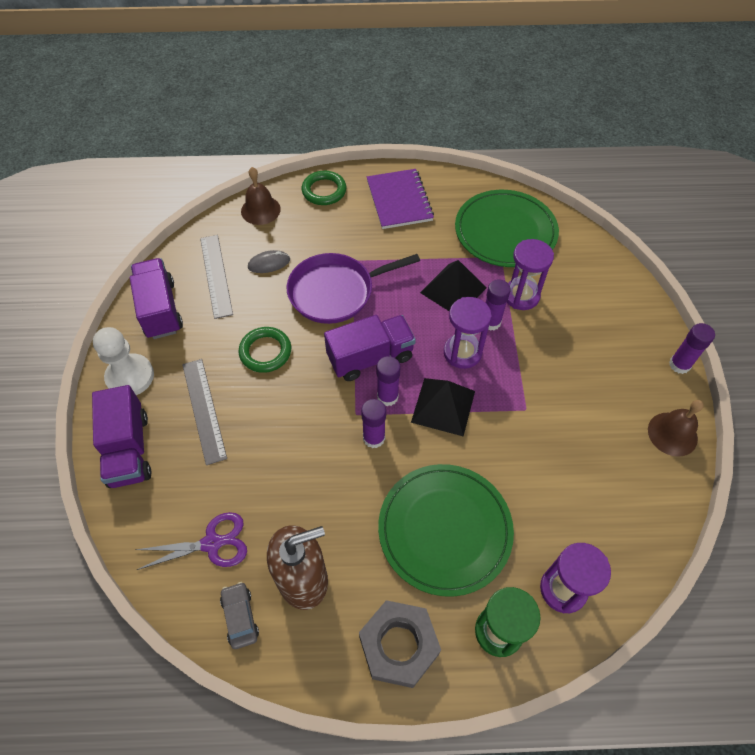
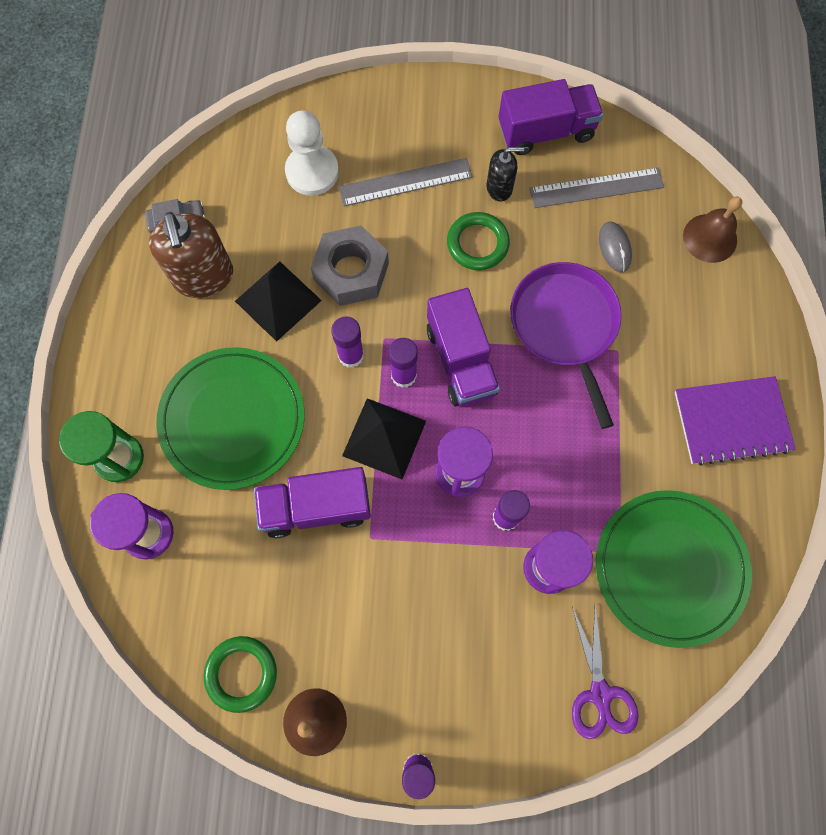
camera: 95 degrees right, 15 degrees up
purple truck [92,385,151,488] -> purple truck moved to [254,467,371,538]
white pawn [93,327,154,395] -> white pawn moved to [285,111,339,196]
purple scissors [135,512,247,570] -> purple scissors moved to [572,605,639,739]
green ring [302,171,346,205] -> green ring moved to [204,636,277,713]
grey nut [359,600,441,688] -> grey nut moved to [311,225,389,306]
black pyramid [420,260,487,311] -> black pyramid moved to [235,262,322,342]
none -> black soap dispenser [486,147,524,201]

